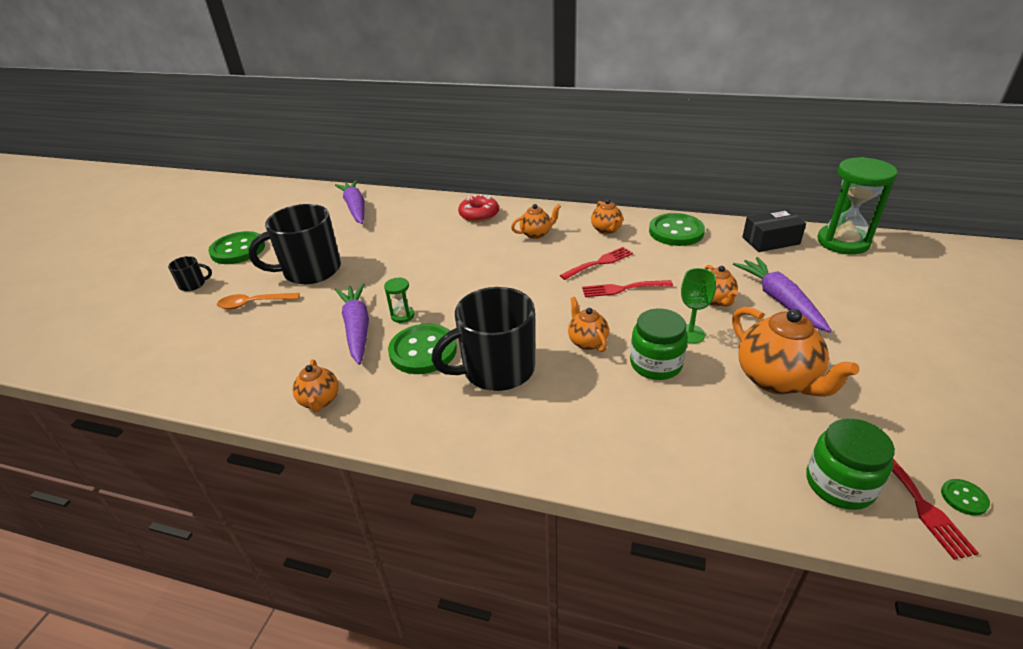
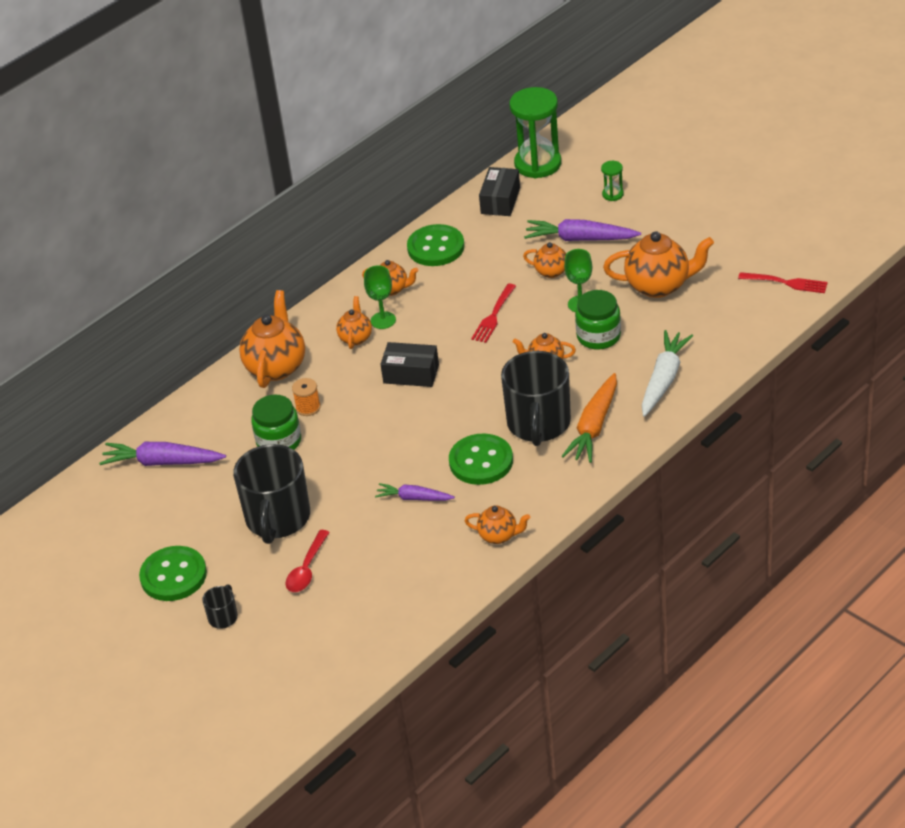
camera: 60 degrees left, 5 degrees up
orange spoon [217,293,300,309] -> red spoon [286,530,330,592]
purple carrot [335,283,369,365] -> purple carrot [375,483,455,501], size x0.61
green hourglass [384,277,415,323] -> green hourglass moved to [601,161,624,201]
red donut [458,194,499,222] -> orange teapot [239,290,305,388]
red fork [560,247,633,280] -> none
green jar [806,418,895,510] -> green jar moved to [251,395,301,450]
green button [941,479,990,516] -> none
none -> orange spool [292,378,321,416]
none -> green goblet [364,265,396,329]
none -> black box [381,342,439,387]
none -> orange carrot [561,373,617,463]
none -> white carrot [642,330,693,417]

